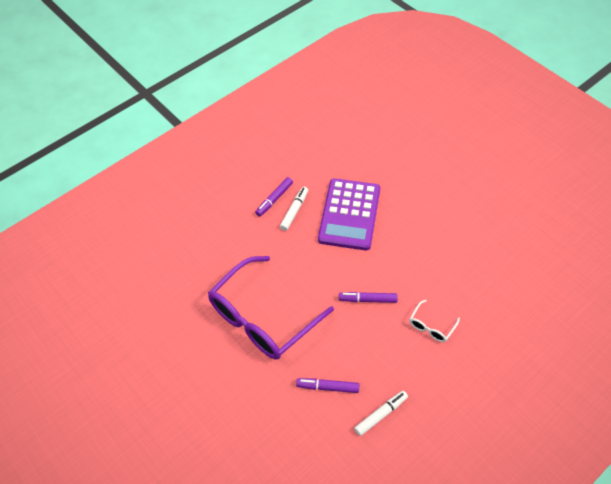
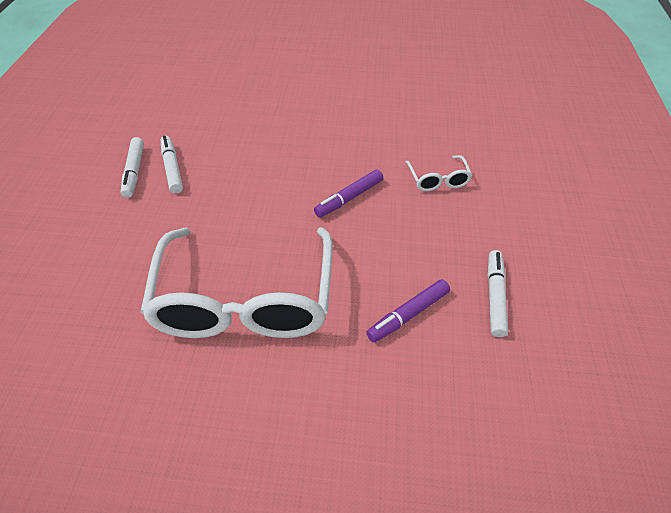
camera: 45 degrees left, 5 degrees down
purple glasses [208,256,334,360] -> white glasses [140,227,333,338]
purple marker [255,177,293,217] -> white marker [121,137,144,198]
purple calculator [318,178,380,251] -> none

